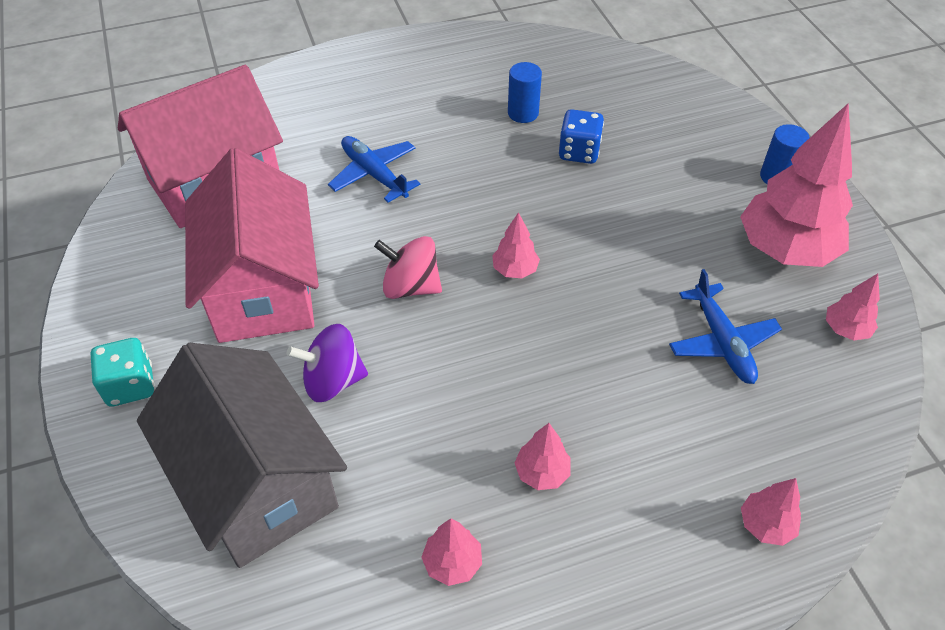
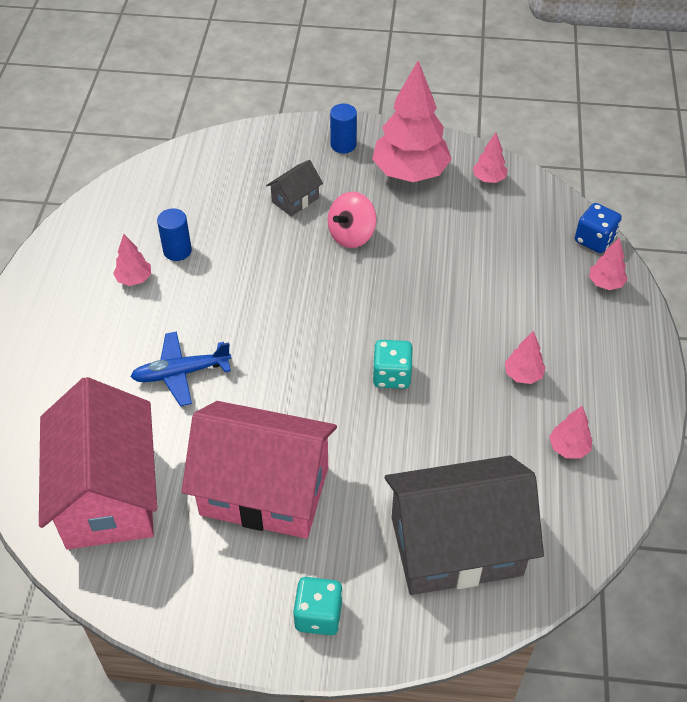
camera: 65 degrees left, 0 degrees up
purple spinning top [286,324,368,402] -> none
pink spinning top [374,236,442,299] -> pink spinning top moved to [328,192,377,248]
pink tree [492,212,540,278] -> pink tree moved to [113,233,151,286]
blue dice [559,109,604,164] -> blue dice moved to [575,203,622,253]
blue plane [669,269,782,384] -> none
none -> grey house [266,160,323,216]
none -> turquoise dice [372,340,413,389]

